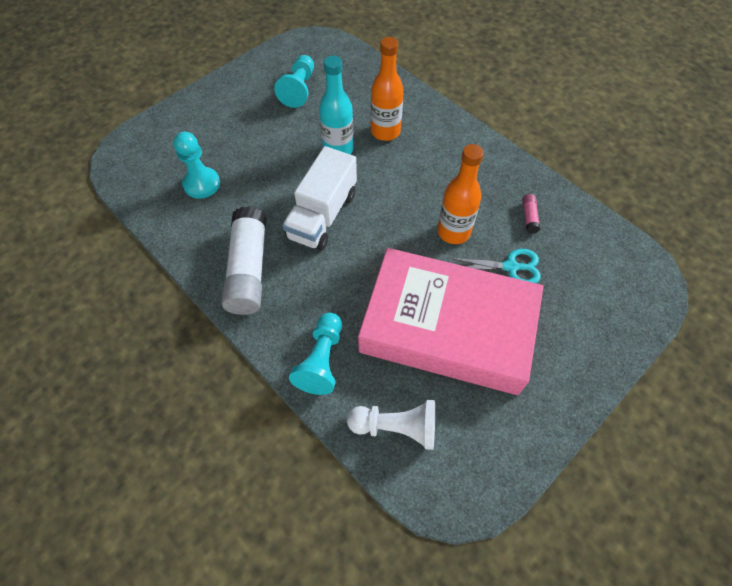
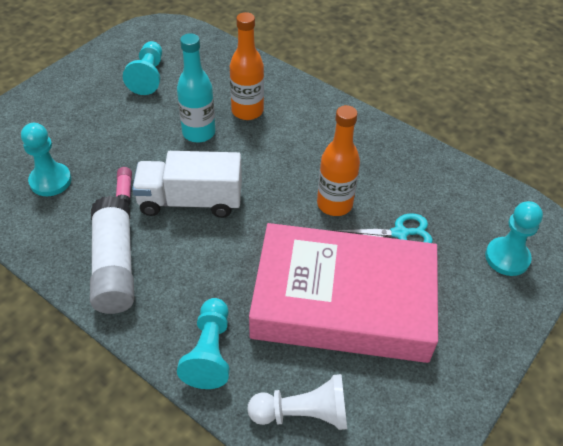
camera: 10 degrees left, 10 degrees down
white truck [282,146,357,251] -> white truck turned 75 degrees clockwise [132,151,242,218]
pink glue stick [522,194,540,234] -> pink glue stick moved to [116,167,132,206]
none -> turquoise pawn [485,201,543,276]

